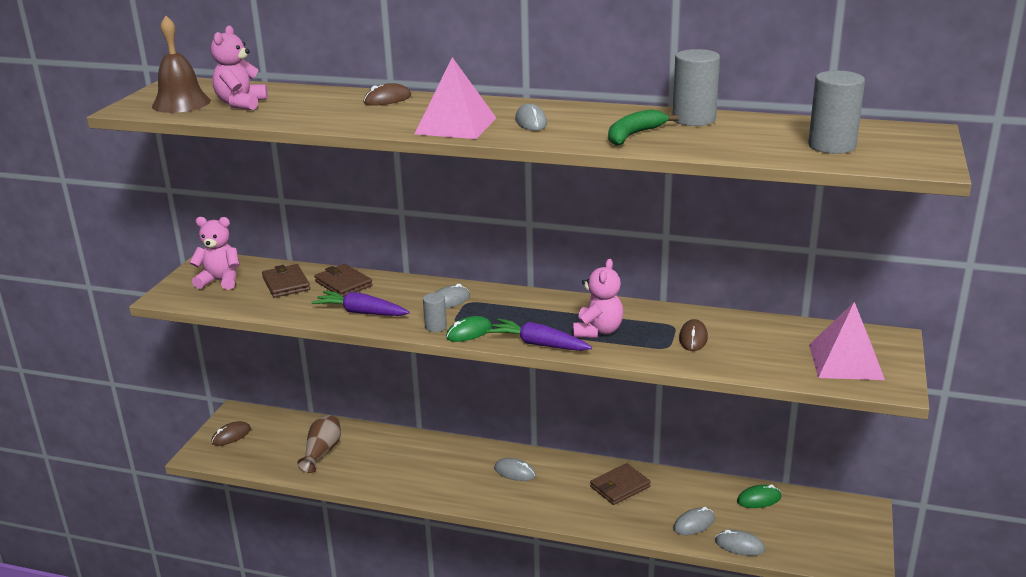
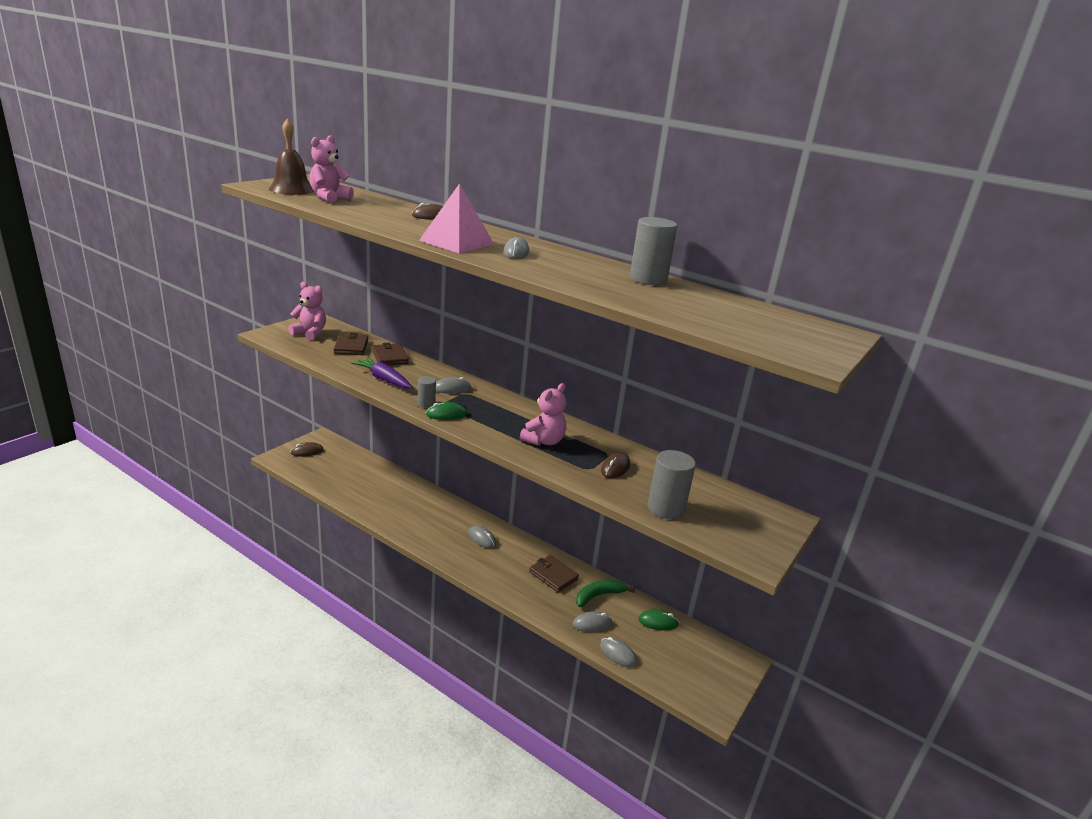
camera: 15 degrees right, 0 degrees up
brown vase [297,415,341,473] -> none
purple carrot [487,319,592,351] -> none
brown wallet [590,463,651,505] -> brown wallet turned 60 degrees clockwise [529,555,579,592]
green banana [608,109,679,146] -> green banana moved to [576,580,635,607]
grey cylinder [808,71,865,154] -> grey cylinder moved to [648,450,696,519]
pink pyramid [809,302,885,380] -> none

